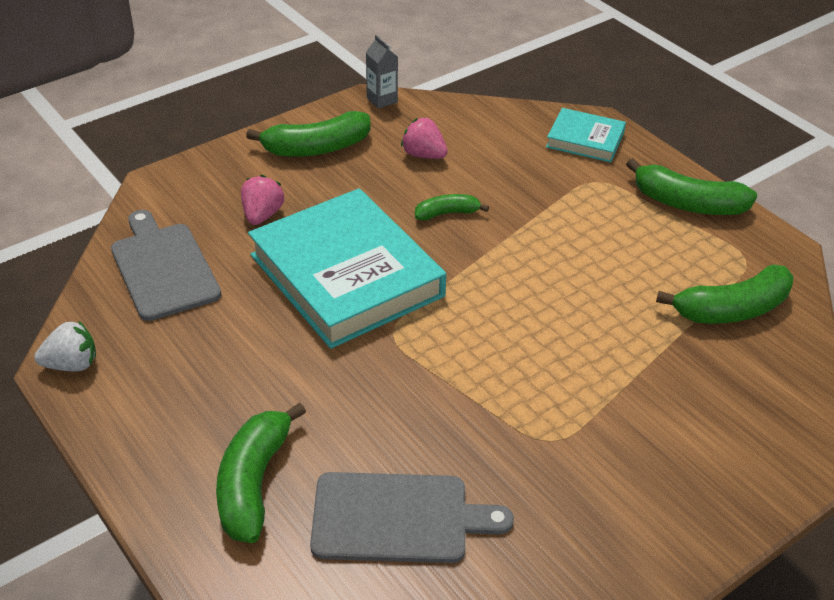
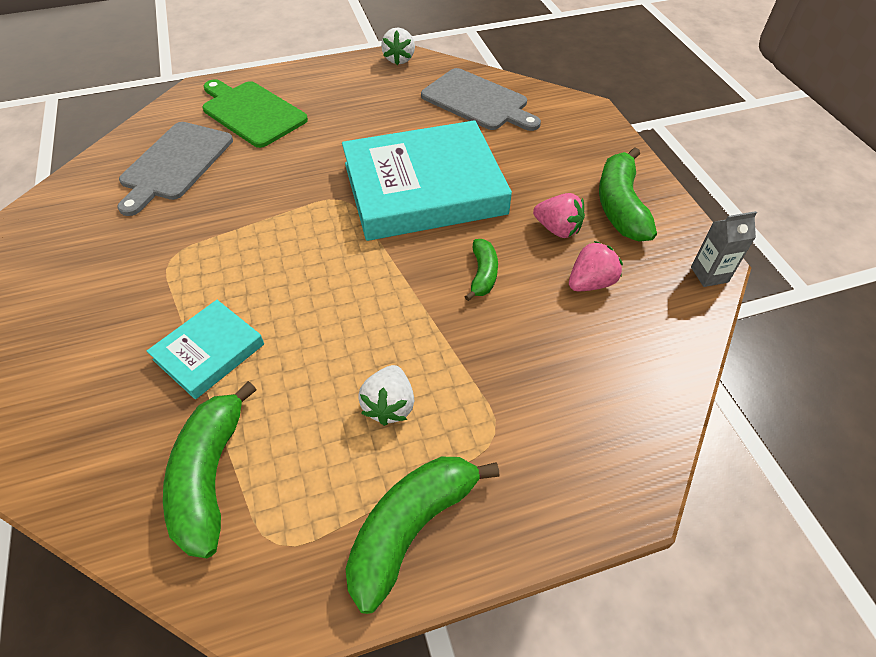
camera: 110 degrees right, 10 degrees up
grey cutting board [111,210,221,321] -> grey cutting board turned 45 degrees clockwise [421,68,541,131]
green banana [216,402,306,543] -> green cutting board [203,79,308,148]
pink strawberry [241,175,284,225] -> pink strawberry moved to [533,193,585,238]
turquoise book [546,108,626,162] -> turquoise book moved to [147,300,264,399]
none -> white strawberry [358,365,414,426]

